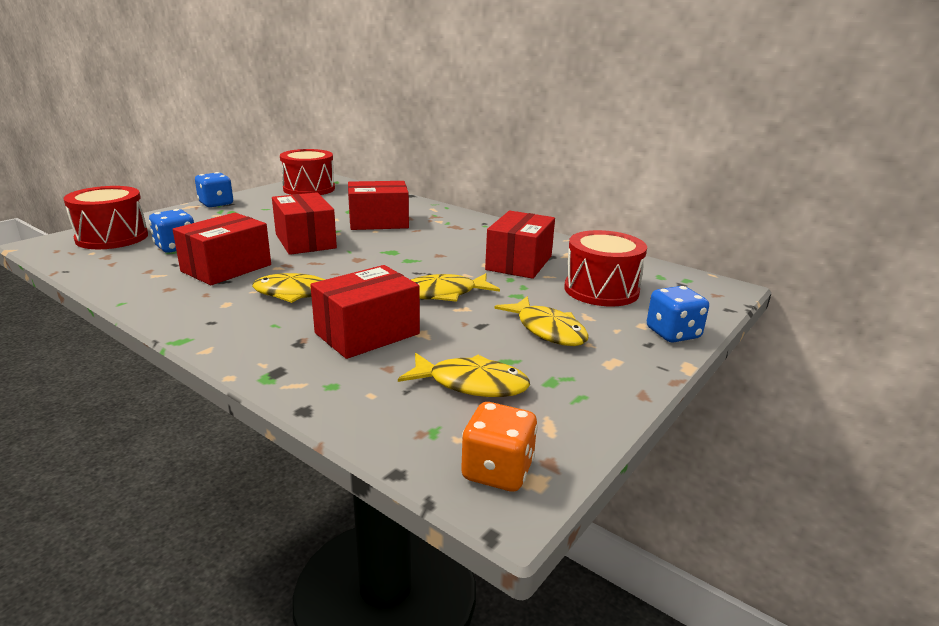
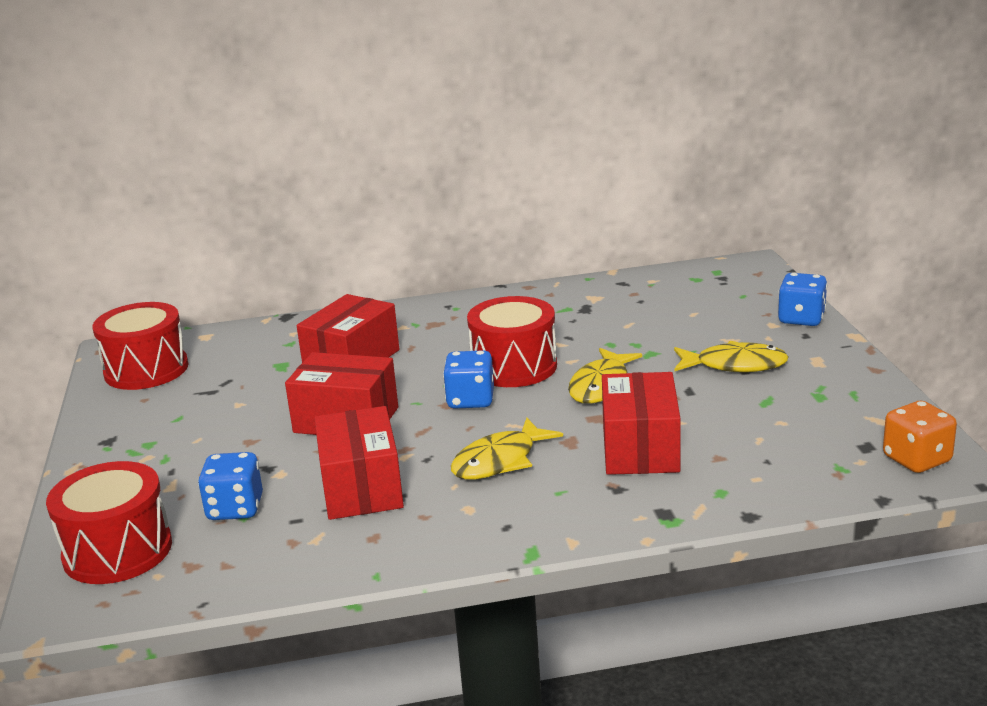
camera: 45 degrees left, 0 degrees up
blue dice [195,172,233,207] -> blue dice moved to [443,350,494,409]
yellow fish [398,353,530,397] -> none
red box [485,211,555,279] -> none
red drum [564,230,647,306] -> red drum moved to [467,296,557,387]

